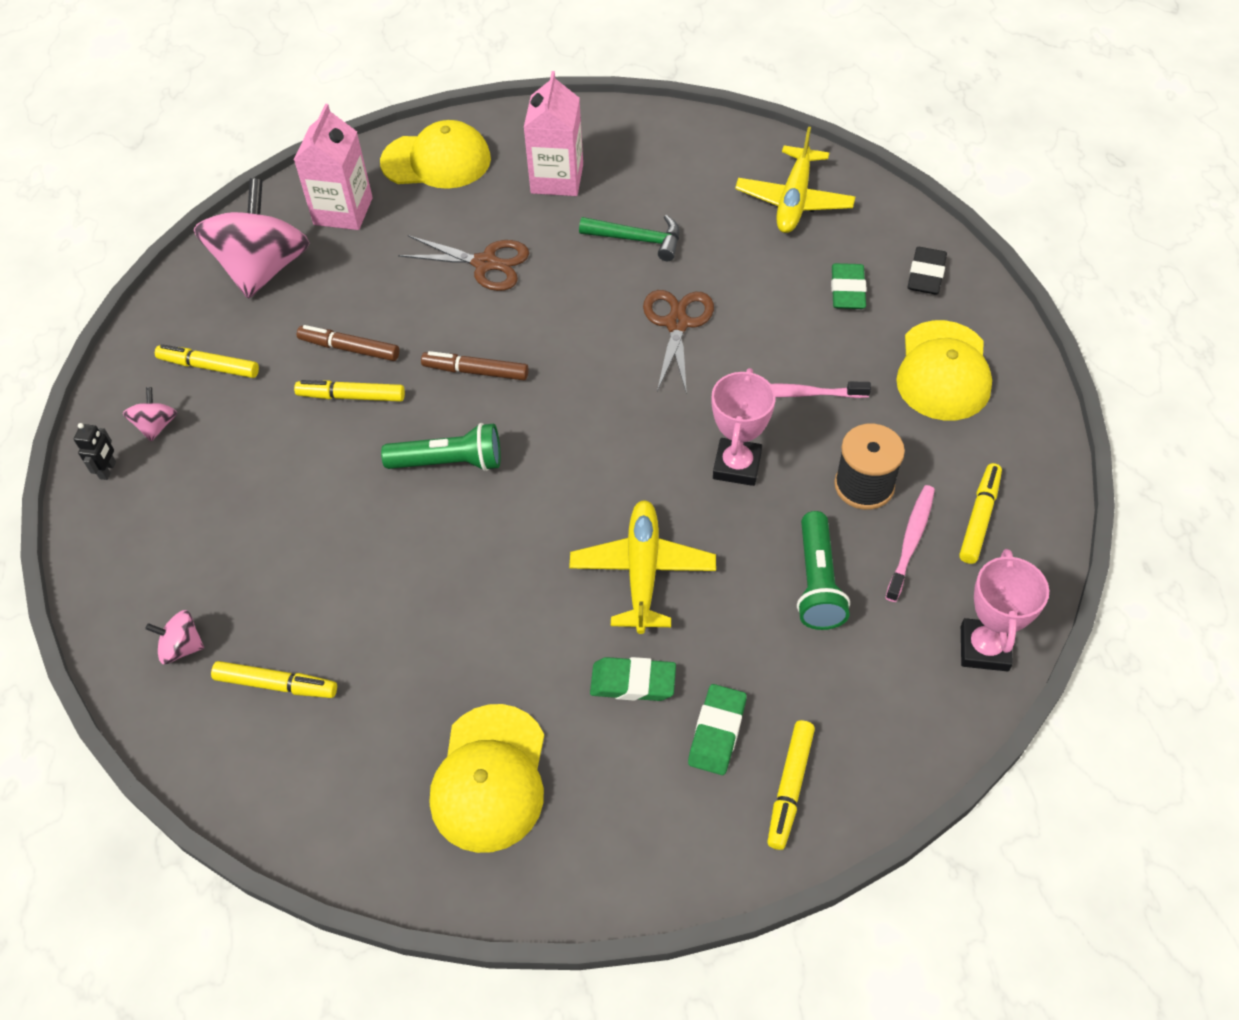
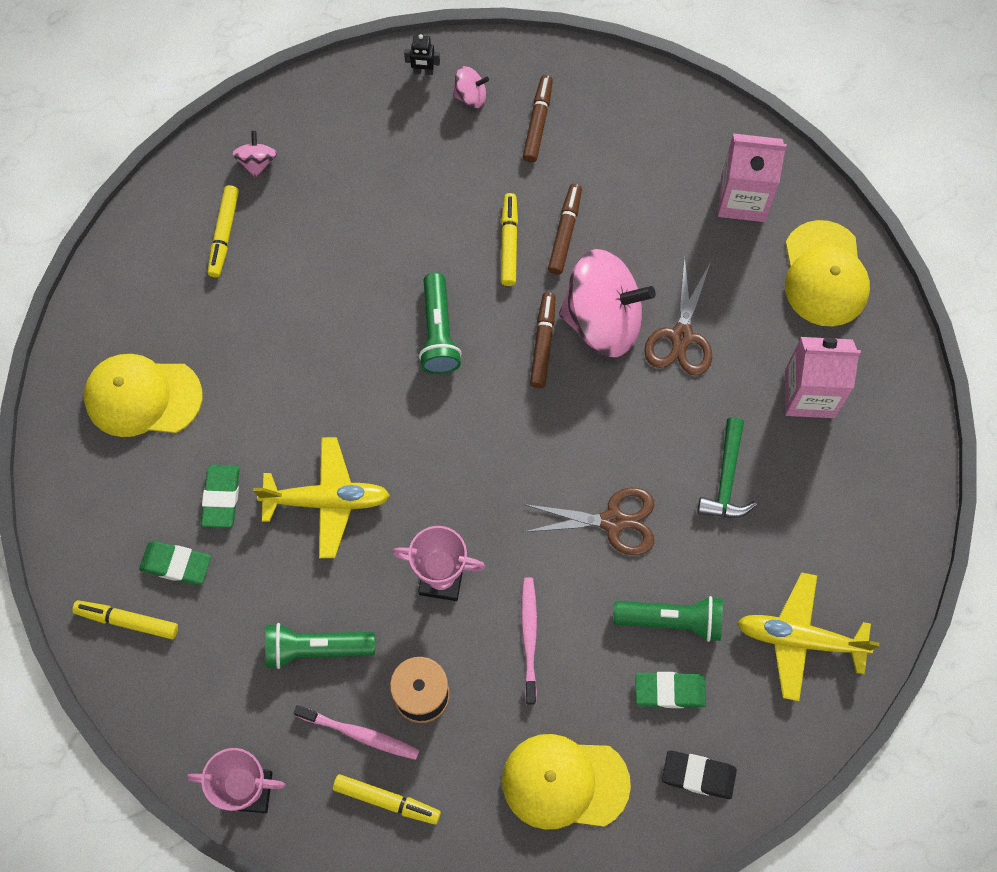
camera: 85 degrees right, 15 degrees up
yellow marker [155,344,259,378] -> brown marker [523,75,553,163]
pink spinning top [194,178,310,299] -> pink spinning top moved to [559,249,656,357]
none -> green flashlight [613,596,723,642]

